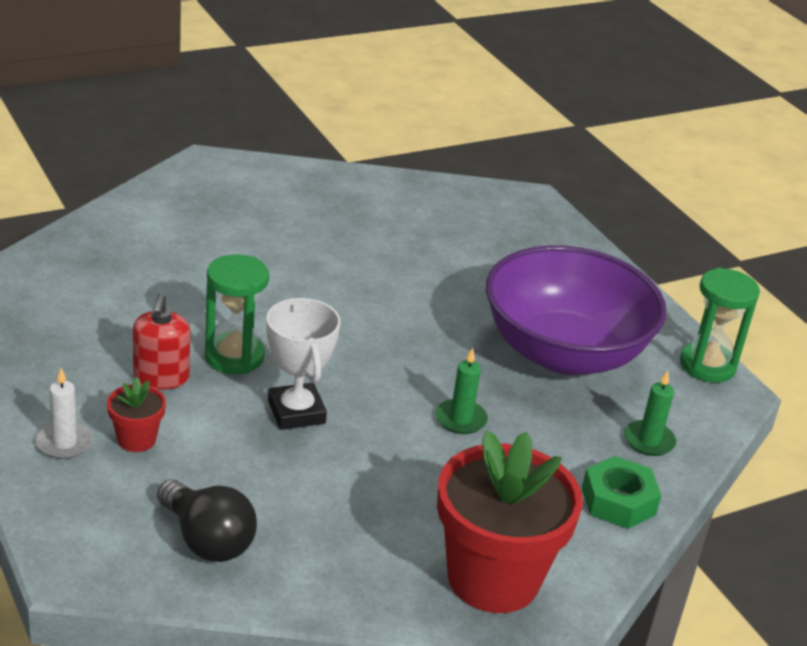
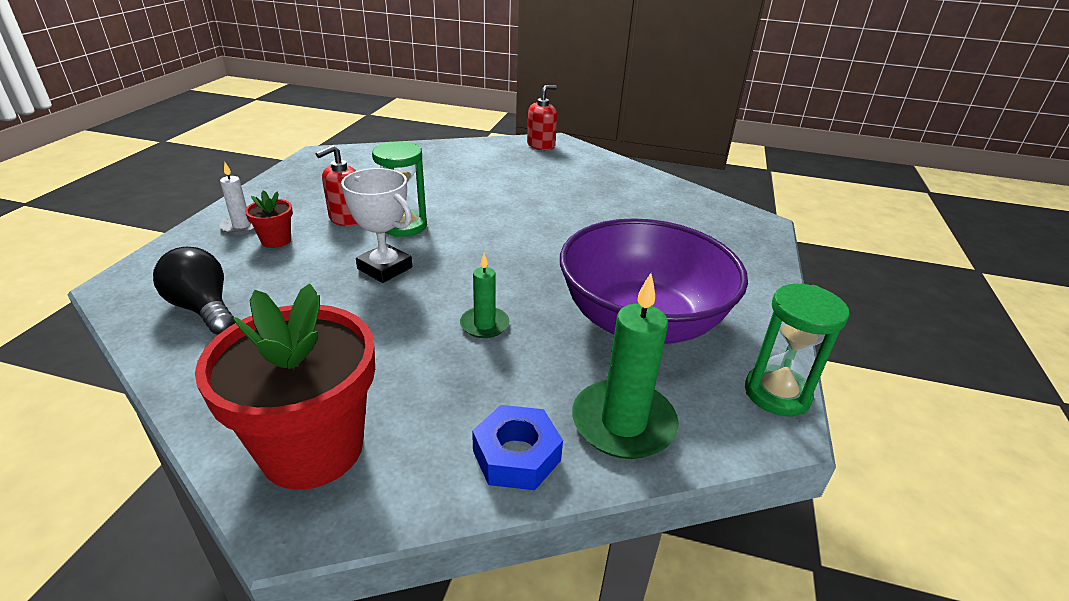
camera: 45 degrees right, 0 degrees up
black light bulb [157,479,257,562] -> black light bulb turned 135 degrees clockwise [153,247,235,335]
white trophy [266,298,341,430] -> white trophy turned 75 degrees counterclockwise [341,168,412,283]
green nut [582,456,662,529] -> blue nut [472,405,563,490]
green candle [624,371,677,456] -> green candle [572,273,679,459], size x1.77
none -> red soap dispenser [527,85,557,150]

